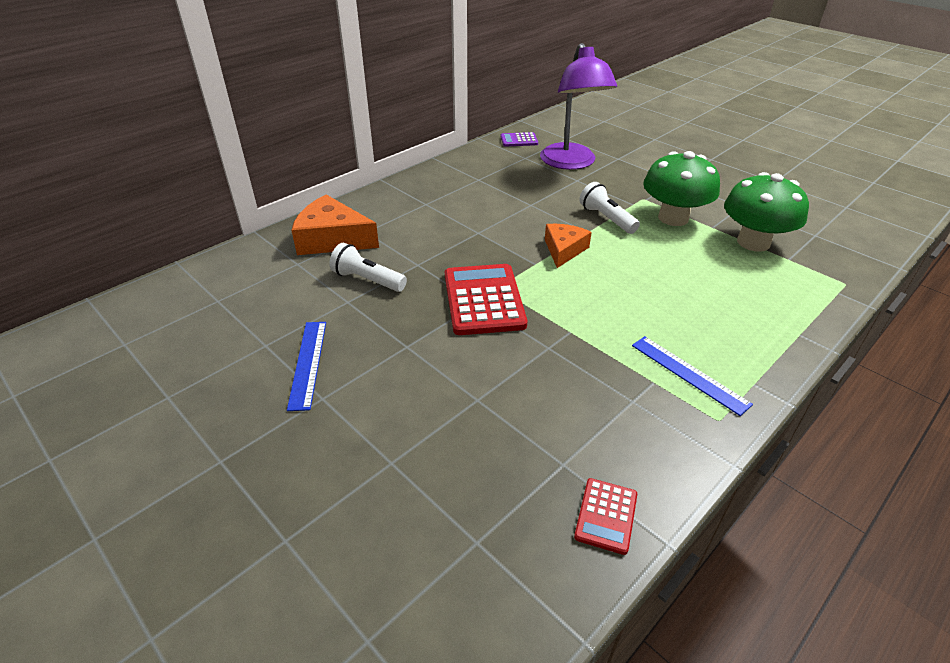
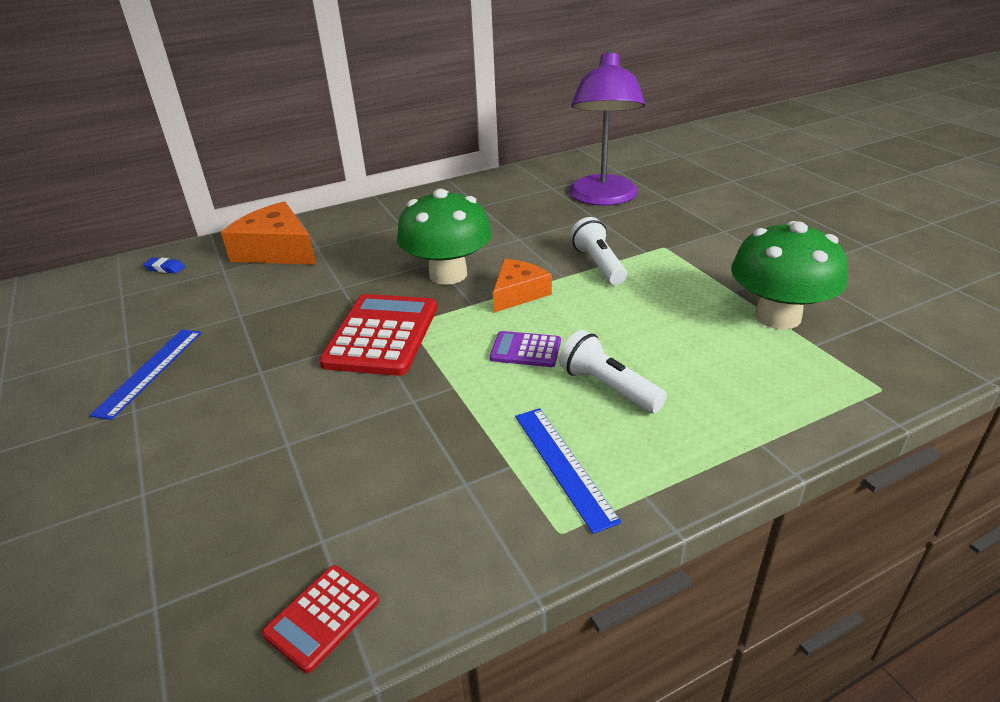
camera: 20 degrees right, 5 degrees down
white flashlight [329,243,407,292] -> white flashlight moved to [559,330,667,413]
purple calculator [501,132,538,147] -> purple calculator moved to [490,331,561,367]
green mushroom [643,151,720,226] -> green mushroom moved to [397,189,492,285]
none -> blue eraser [143,258,185,274]

